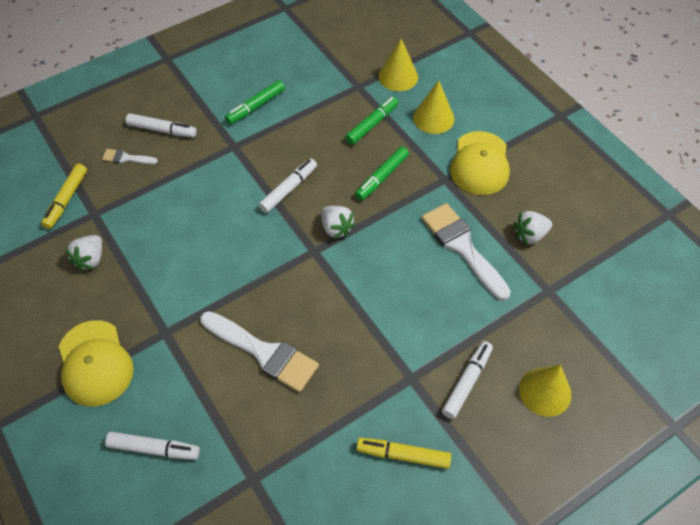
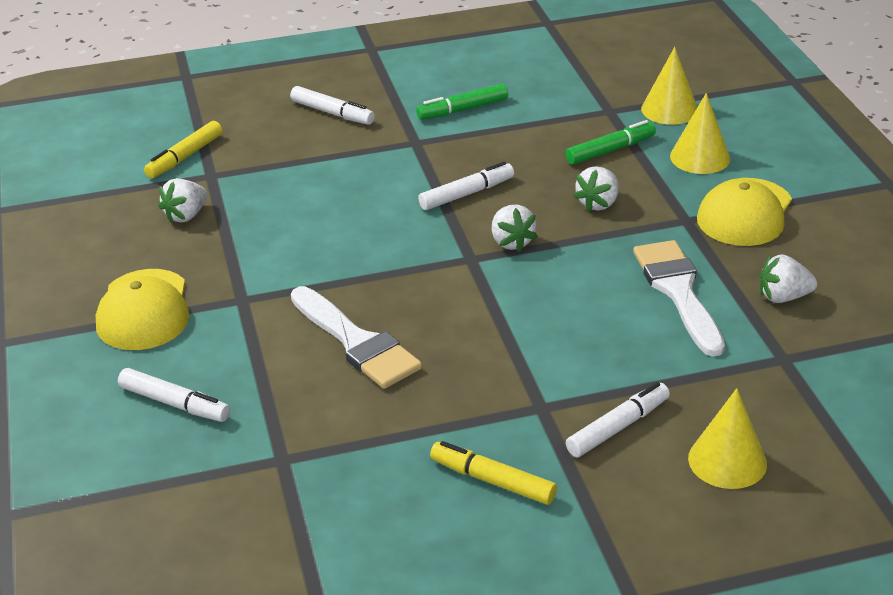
camera: 20 degrees right, 20 degrees down
white brush [102,149,158,164] -> none
green marker [355,146,409,201] -> white strawberry [573,166,619,212]

